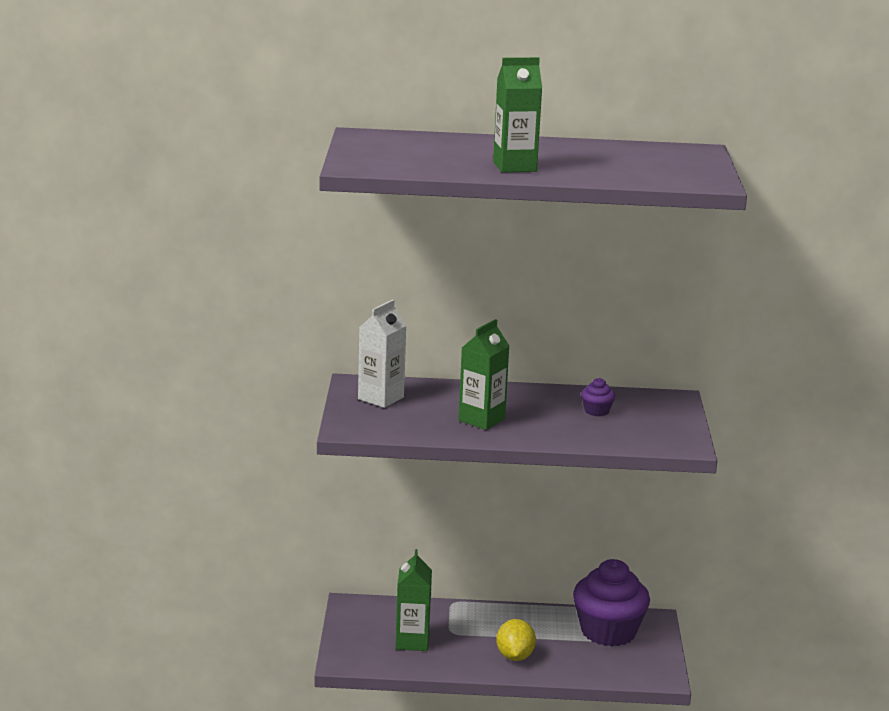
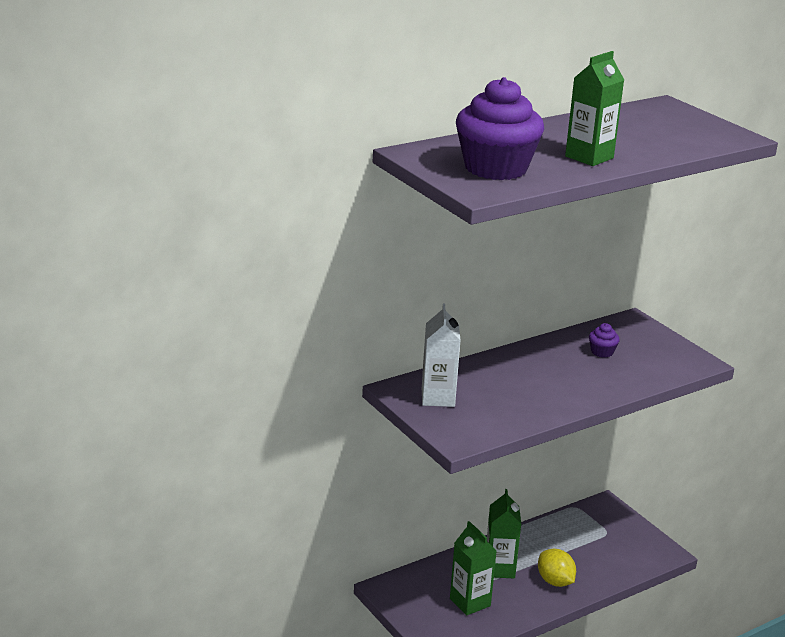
camera: 35 degrees left, 5 degrees up
green carton [458,319,509,430] -> green carton moved to [487,489,521,578]
purple cupcake [573,559,650,646] -> purple cupcake moved to [456,77,544,180]

